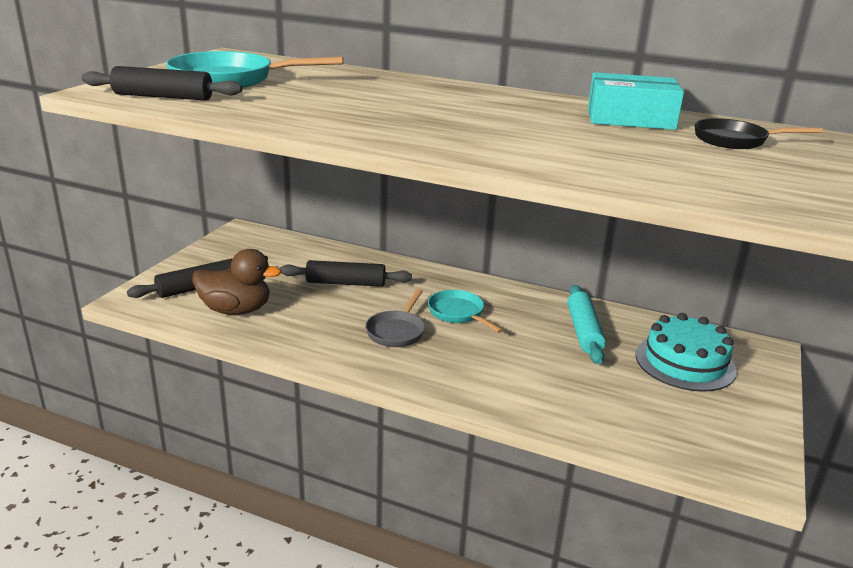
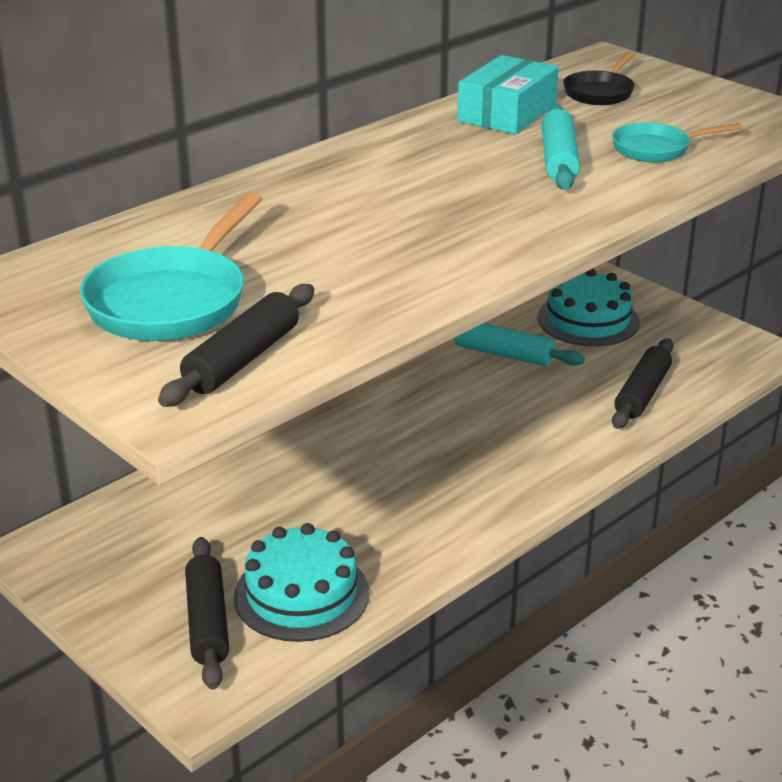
camera: 65 degrees left, 5 degrees up
brown duck [192,249,282,315] -> turquoise cake [234,523,369,642]
black rolling pin [280,260,412,287] -> black rolling pin moved to [612,339,673,429]
grey pan [365,289,425,347] -> none
turquoise pan [428,290,503,333] -> turquoise pan moved to [612,122,742,162]
none -> turquoise rolling pin [541,104,580,190]

